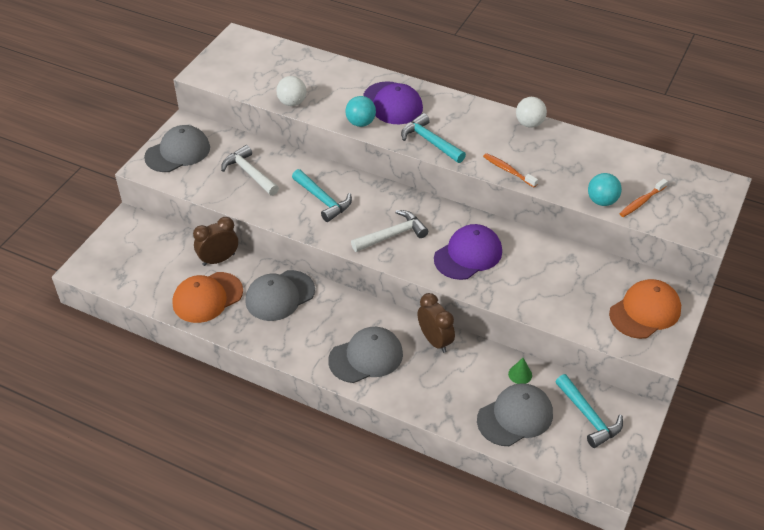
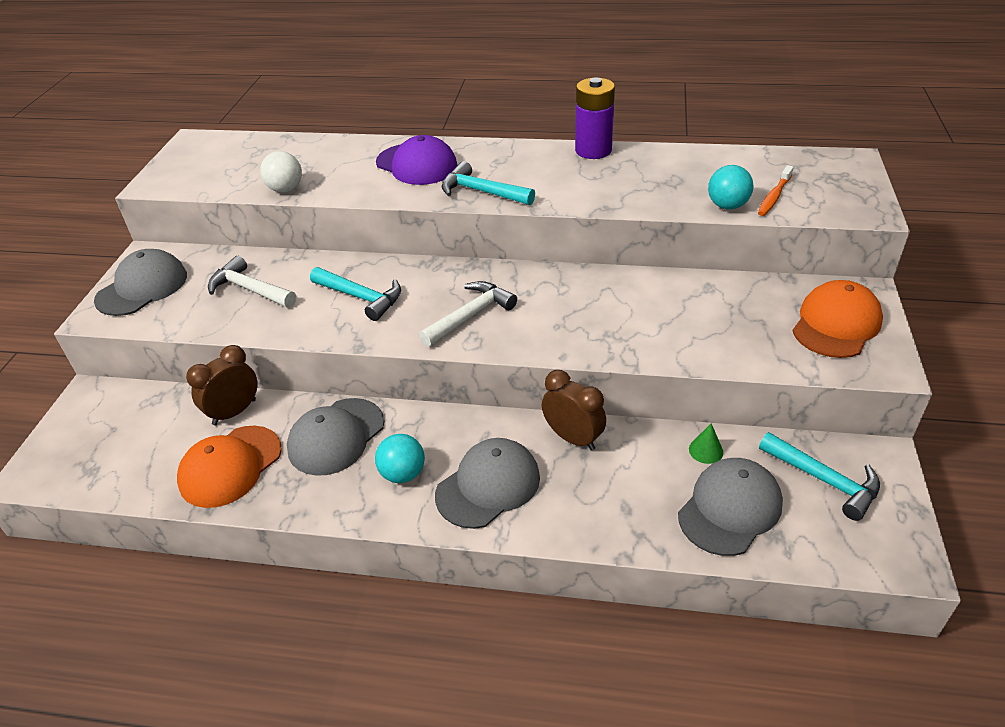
camera: 15 degrees left, 5 degrees down
turquoise ball [345,96,376,127] -> turquoise ball moved to [375,434,425,483]
purple cap [434,224,502,280] -> none
orange toothbrush [483,153,538,187] -> none
white ball [516,97,547,128] -> purple battery [575,77,615,159]

